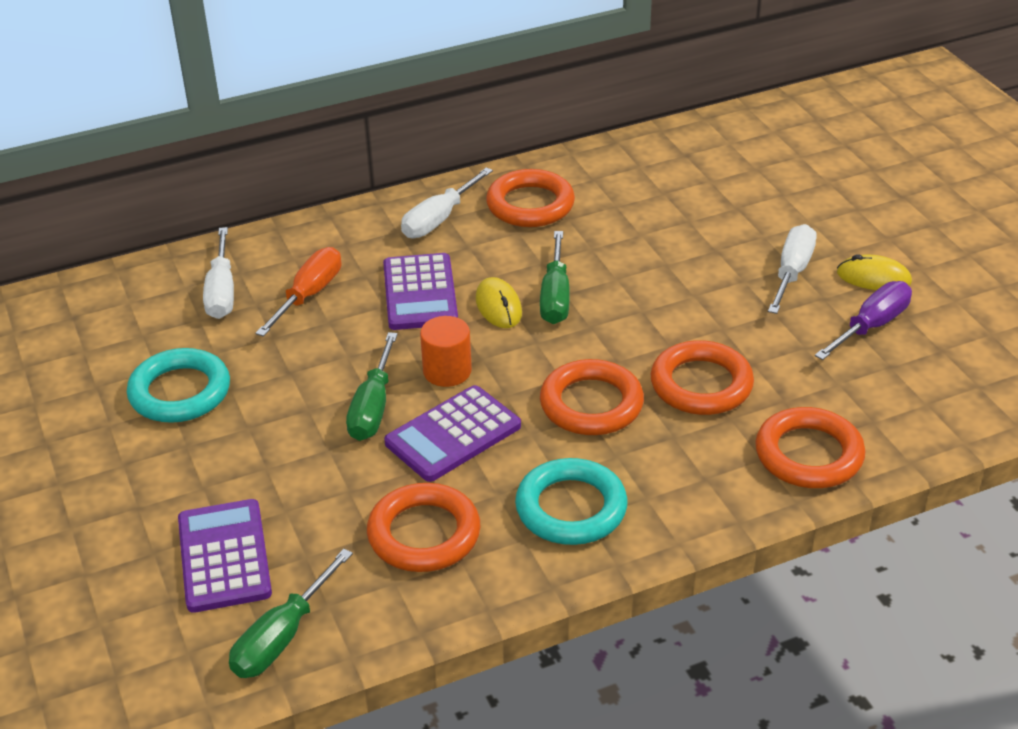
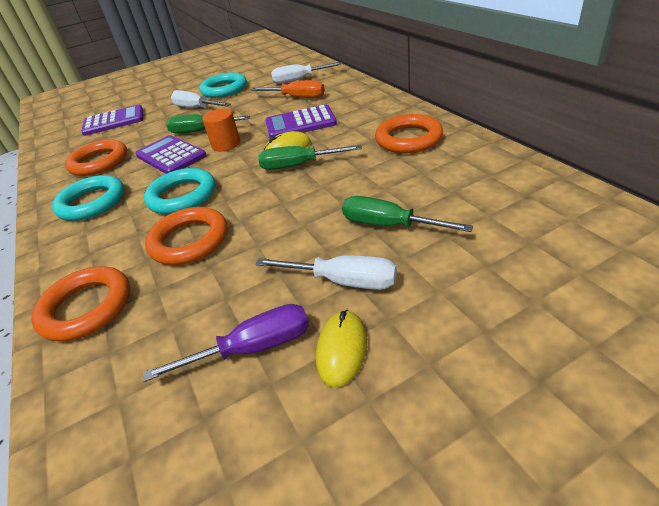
camera: 90 degrees right, 0 degrees up
green screwdriver [229,549,353,678] -> green screwdriver moved to [342,196,473,232]
white screwdriver [401,167,493,238] -> white screwdriver moved to [171,90,231,108]
orange ring [540,359,644,435] -> turquoise ring [144,168,215,215]
purple screwdriver [815,281,912,360] -> purple screwdriver turned 60 degrees counterclockwise [143,304,309,382]

